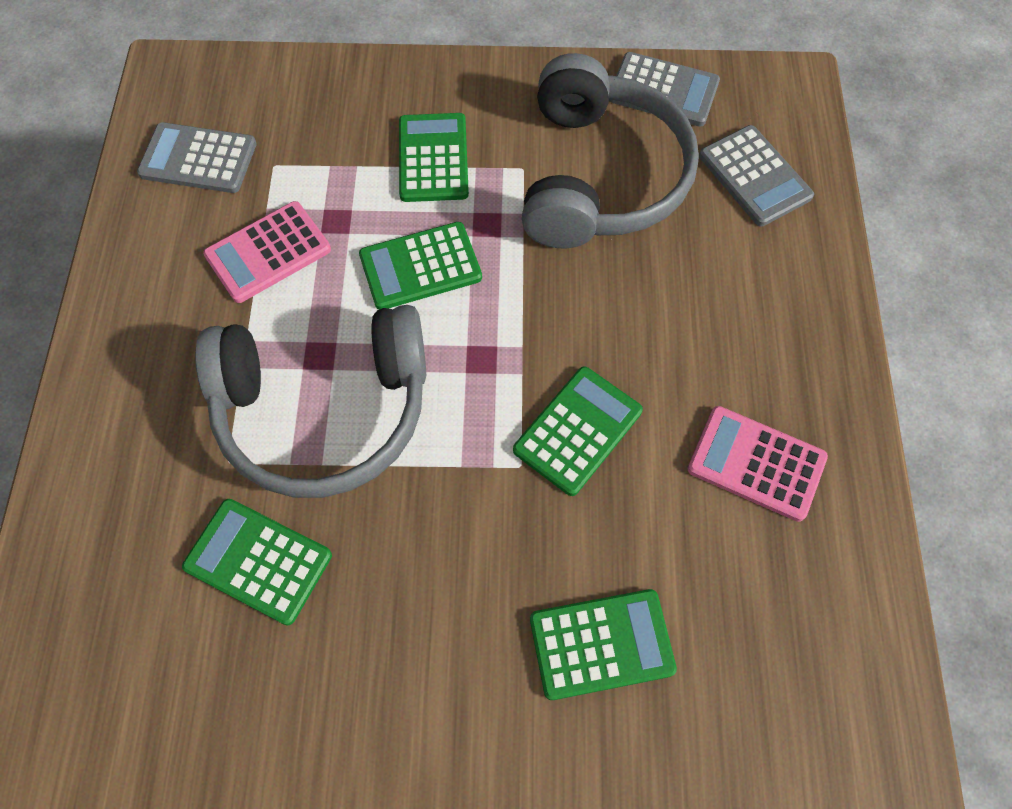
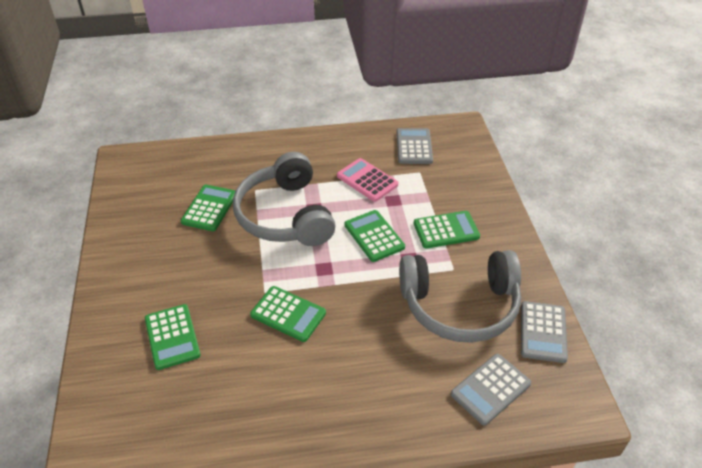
camera: 80 degrees right, 20 degrees down
pink calculator [687,406,828,522] -> none

